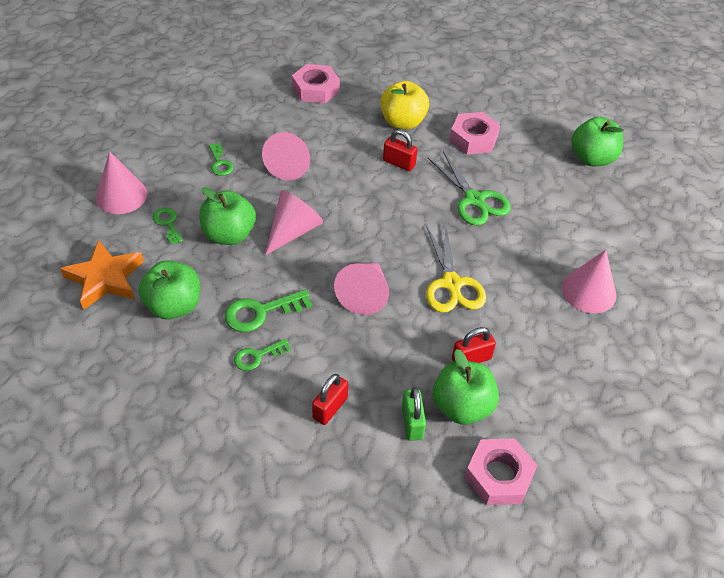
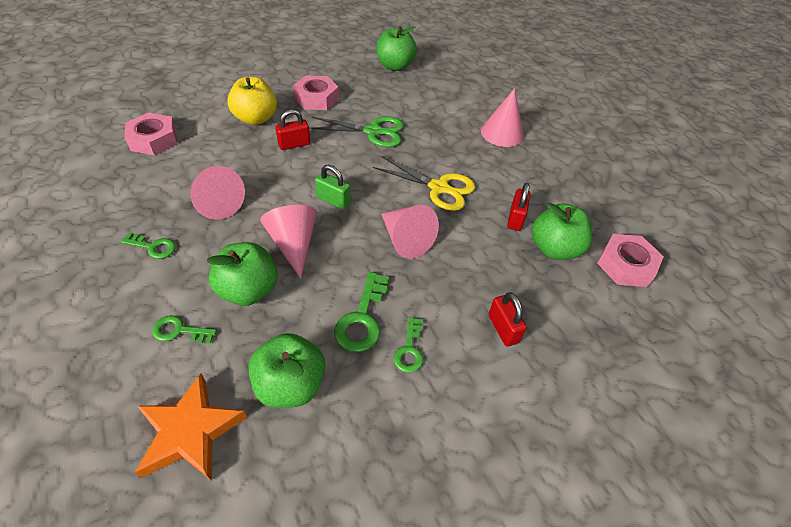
camera: 55 degrees left, 0 degrees up
pink cone [96,151,147,214] -> none
green padlock [402,387,426,441] -> green padlock moved to [315,165,351,209]

